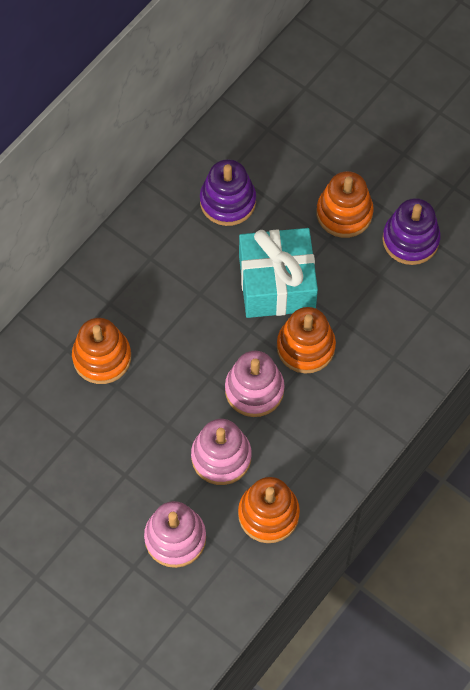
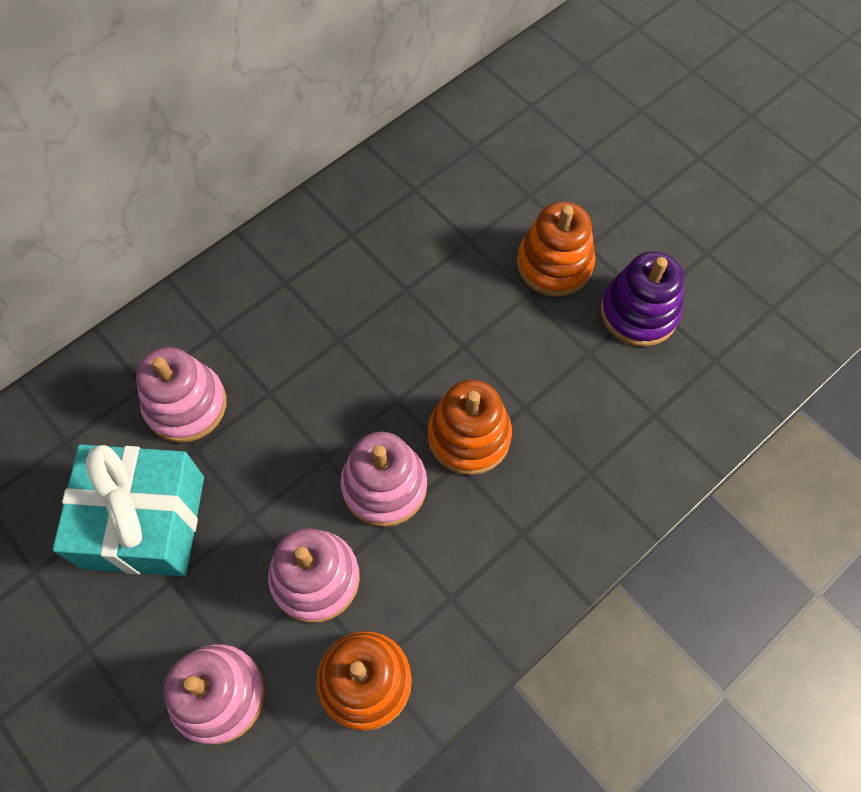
camera: 10 degrees right, 0 degrees up
orange stacking toy [72,318,131,384] -> pink stacking toy [136,347,226,443]
purple stacking toy [200,159,256,226] -> none
turquoise gift [239,228,318,318] -> turquoise gift moved to [52,444,204,576]

